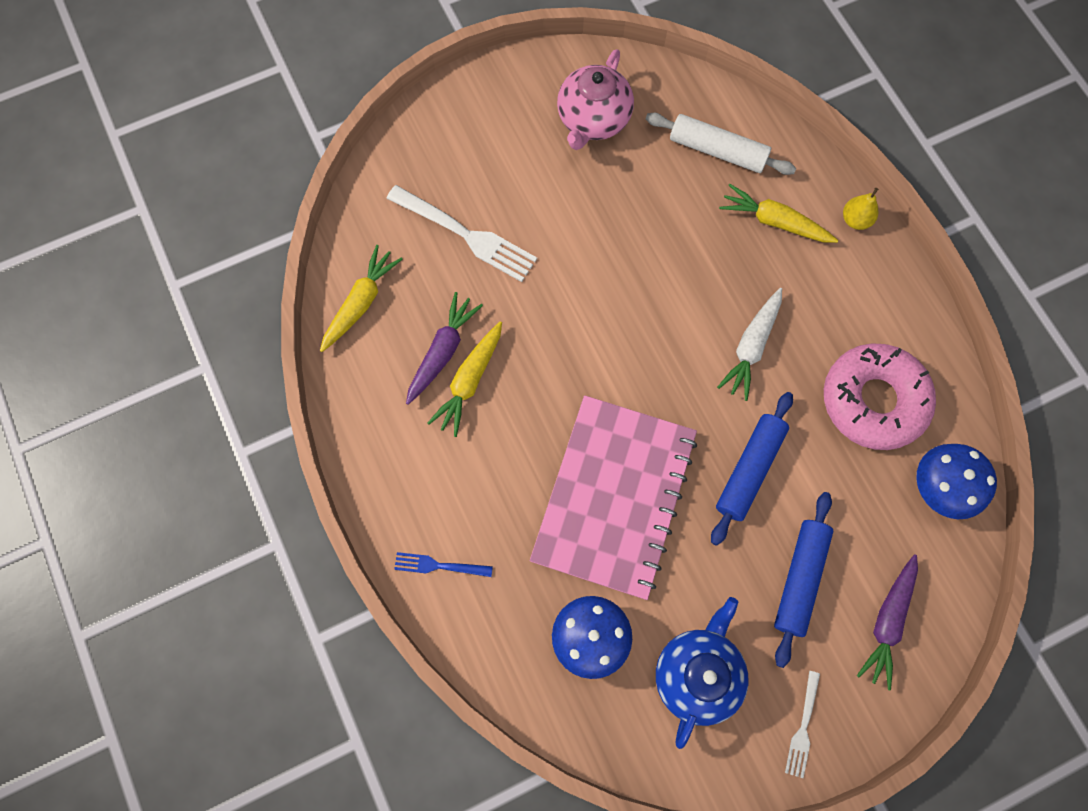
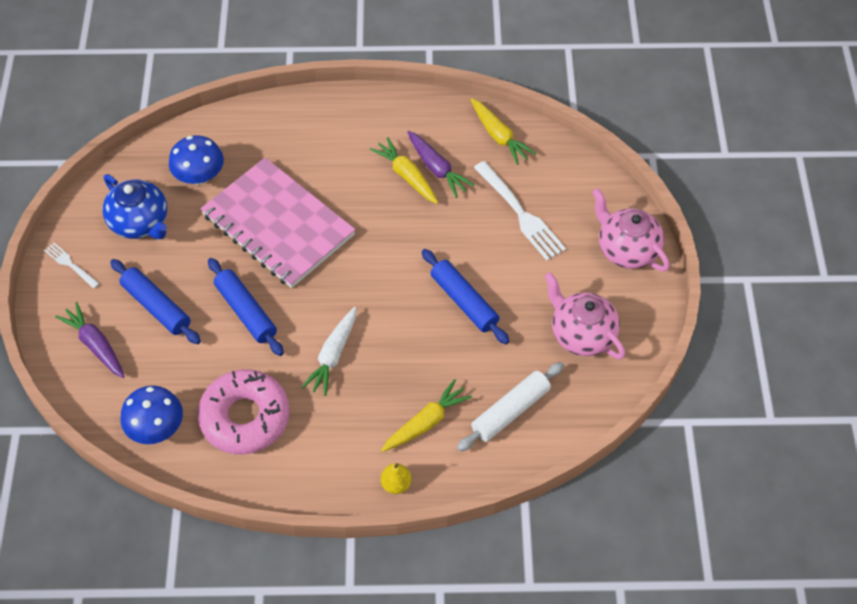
camera: 115 degrees right, 15 degrees down
white fork [386,185,537,282] -> white fork turned 90 degrees counterclockwise [474,161,566,261]
blue fork [394,552,493,577] -> none
white carrot [717,288,782,401] -> white carrot turned 120 degrees counterclockwise [302,307,356,396]
none -> blue rolling pin [422,249,509,344]
none -> pink teapot [592,188,670,272]

